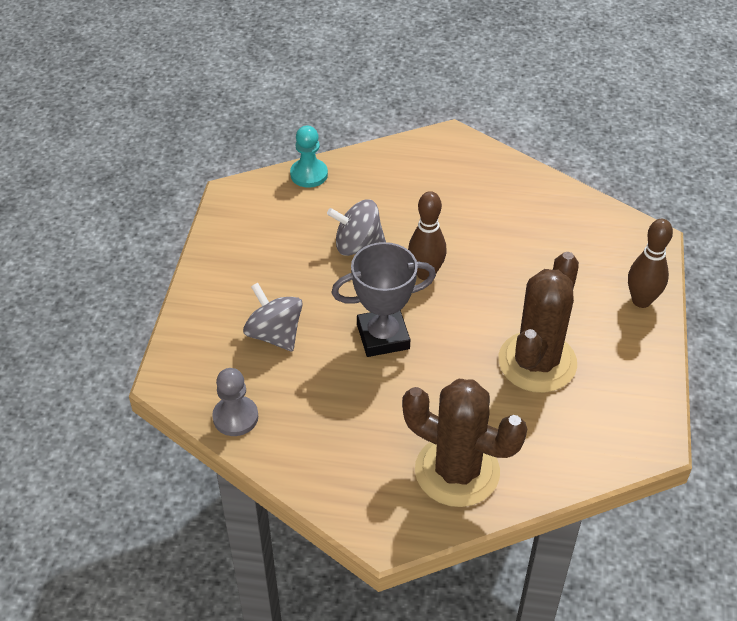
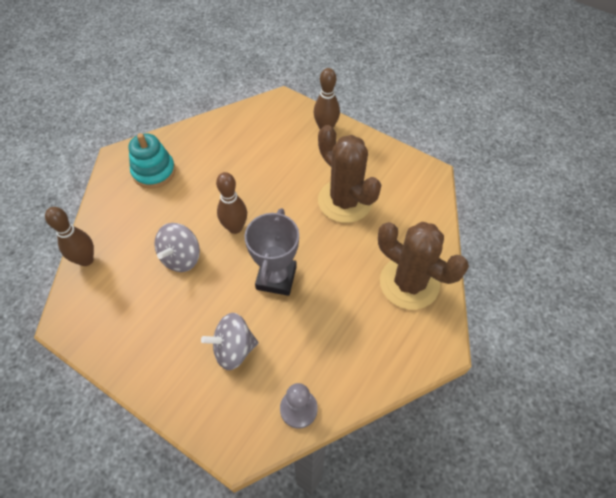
camera: 65 degrees left, 10 degrees up
turquoise pawn [290,126,328,188] -> brown bowling pin [45,207,94,266]
brown cactus [402,379,527,507] -> brown cactus turned 75 degrees clockwise [378,222,469,310]
none -> turquoise stacking toy [129,133,176,188]

